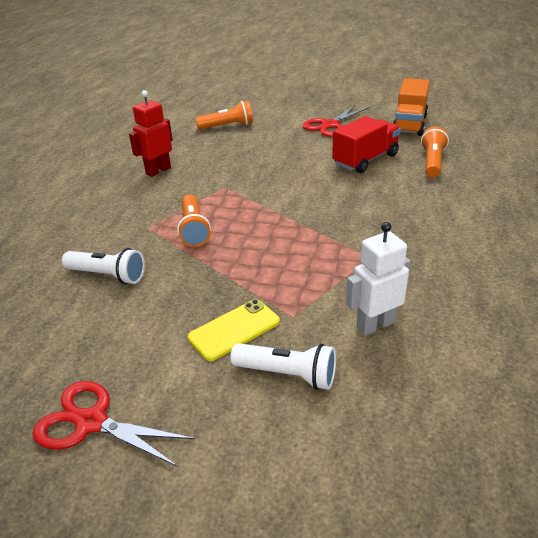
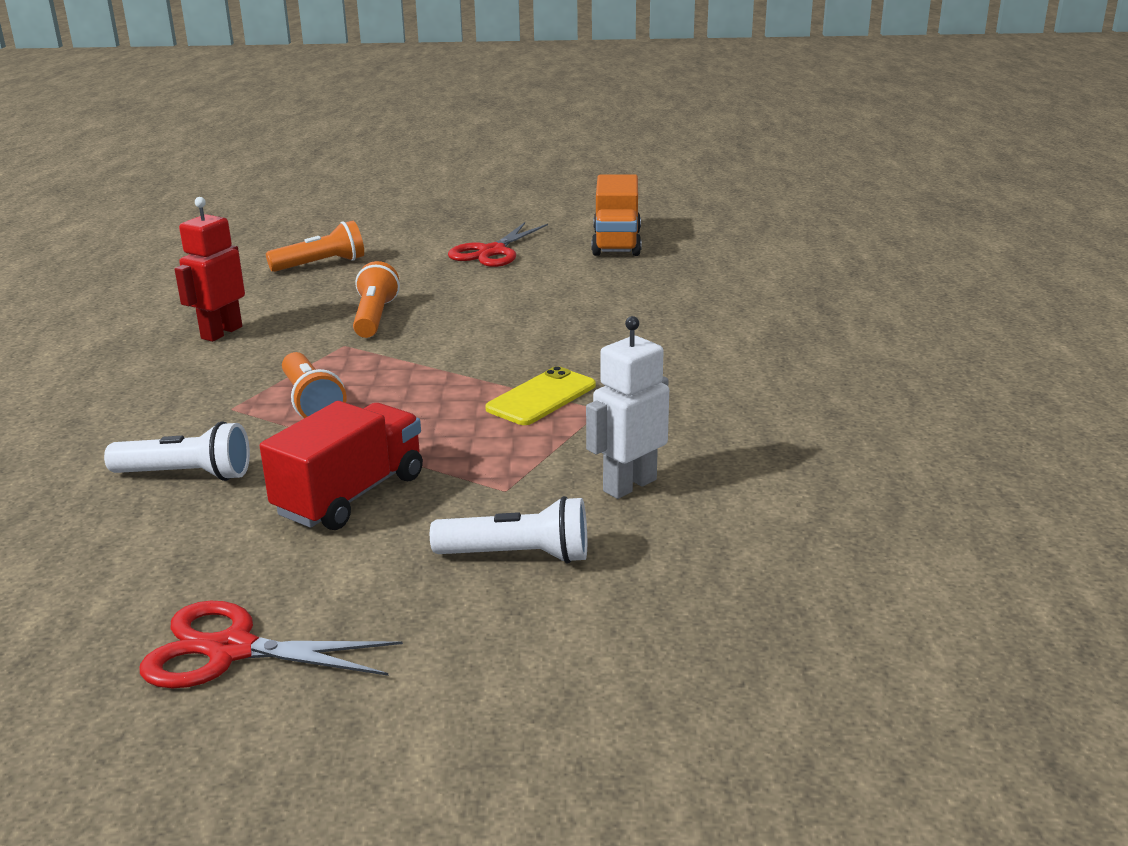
camera: 15 degrees left, 10 degrees down
yellow phone [188,299,280,361] -> yellow phone moved to [485,366,596,425]
red truck [332,116,401,173] -> red truck moved to [260,401,423,530]
orange flashlight [421,126,449,178] -> orange flashlight moved to [353,261,400,338]

